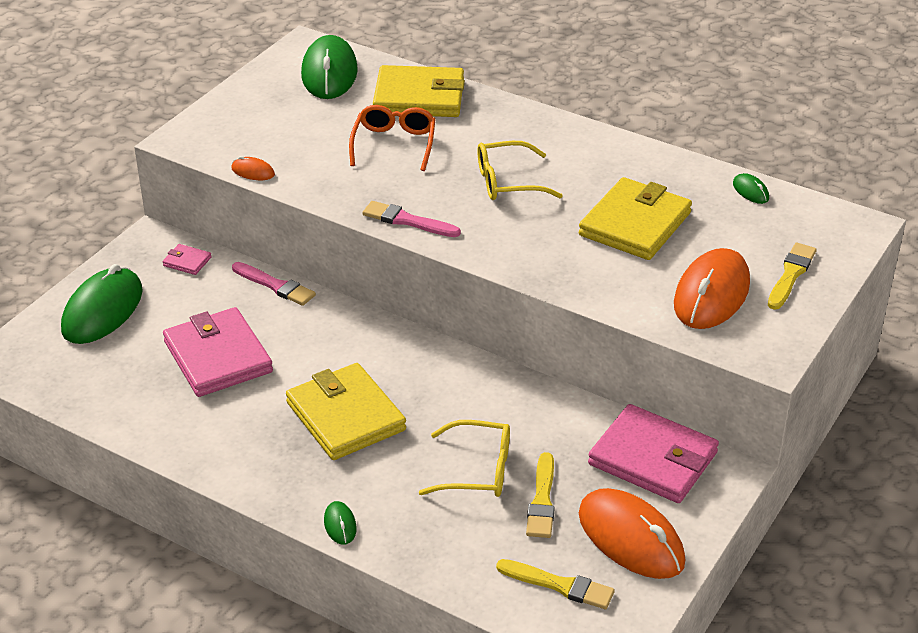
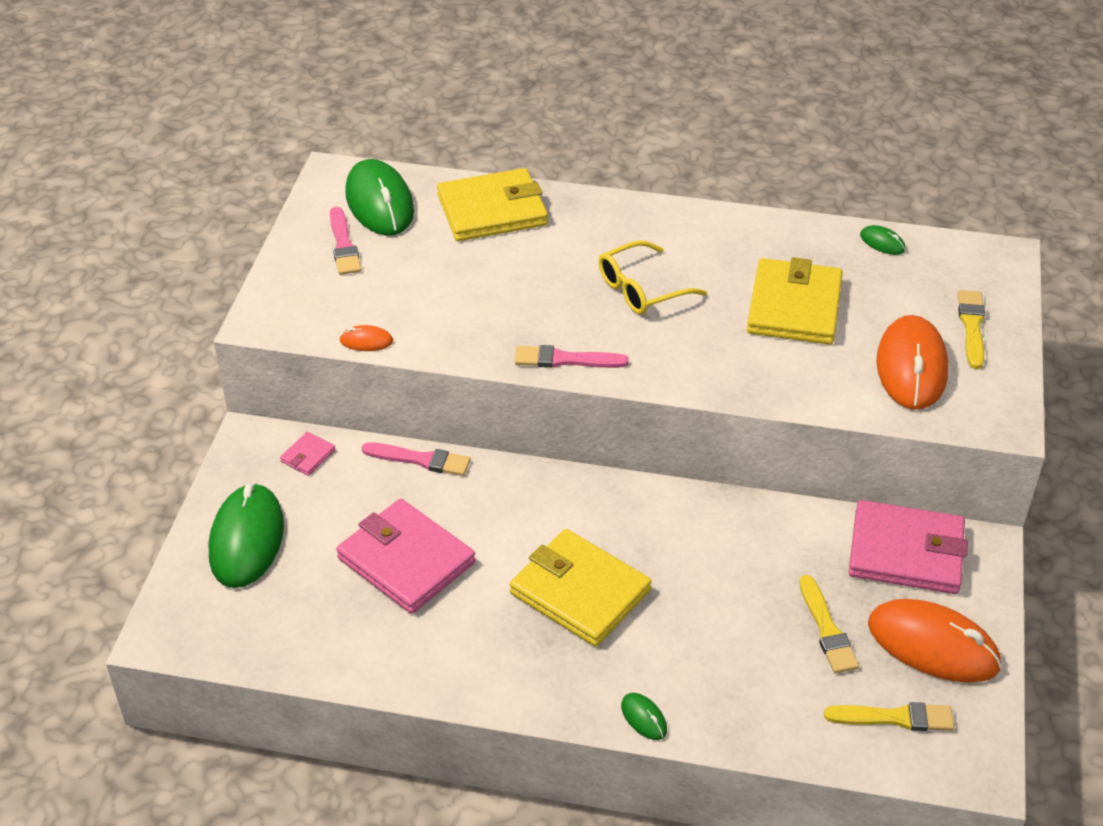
camera: 20 degrees left, 5 degrees up
pink wallet [163,244,212,275] -> pink wallet turned 60 degrees counterclockwise [280,432,336,476]
orange glasses [349,105,436,171] -> none
yellow glasses [419,420,510,497] -> none
none -> pink brush [330,207,361,275]

